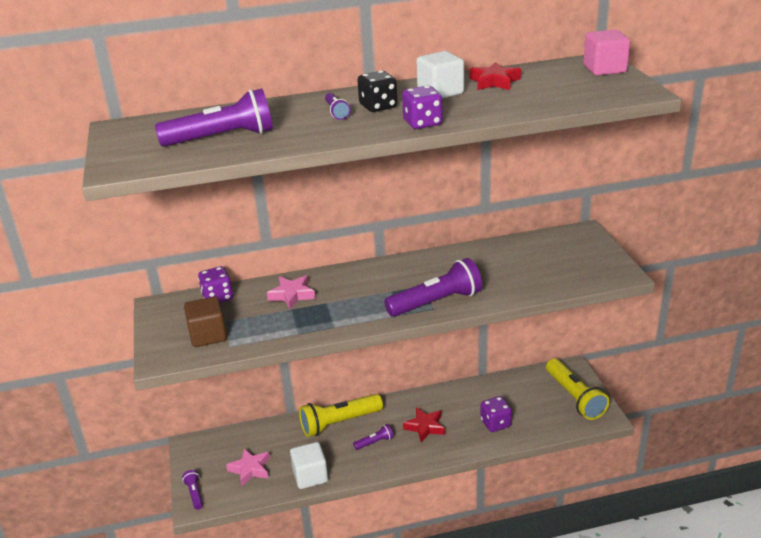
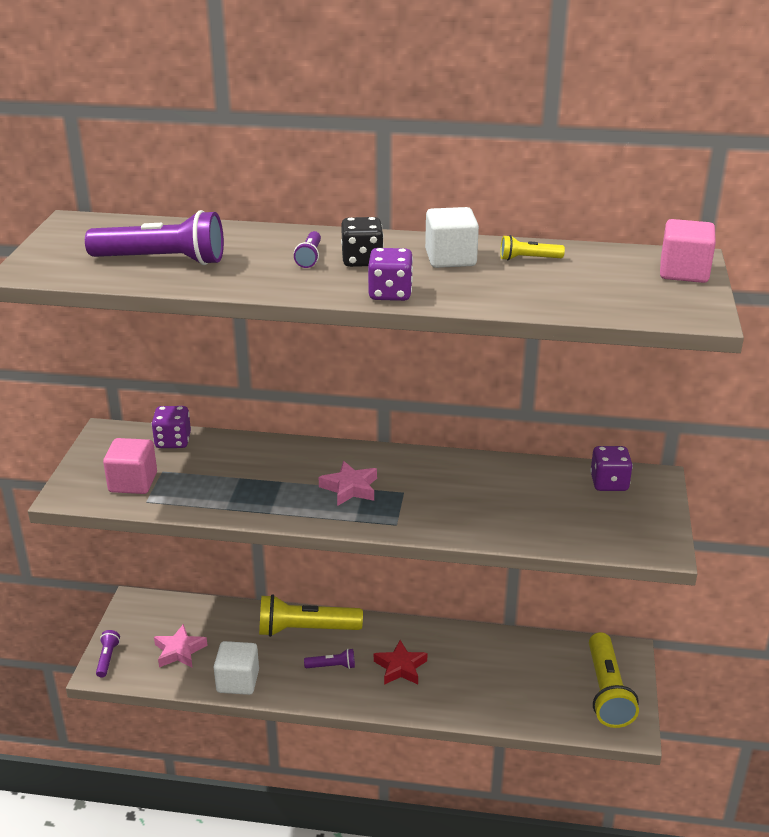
camera: 20 degrees right, 0 degrees up
brown cube [184,296,227,347] -> pink cube [103,438,157,494]
pink star [267,275,315,309] -> pink star moved to [318,461,377,506]
purple flashlight [384,258,482,317] -> none
red star [470,62,521,90] -> yellow flashlight [500,235,565,261]
purple dice [480,396,512,432] -> purple dice moved to [590,446,633,491]

